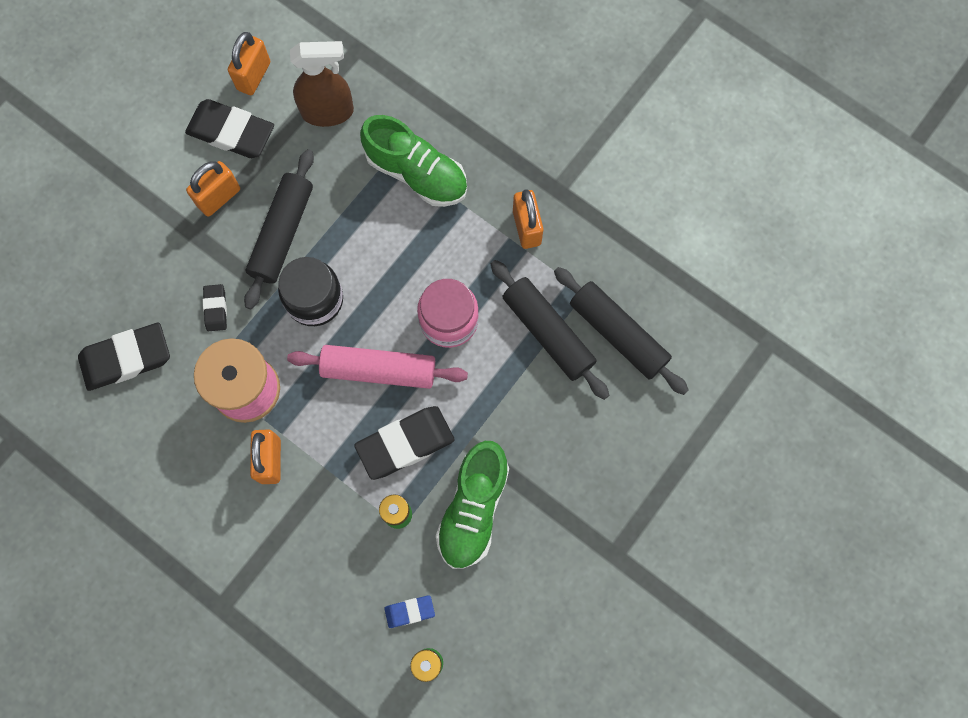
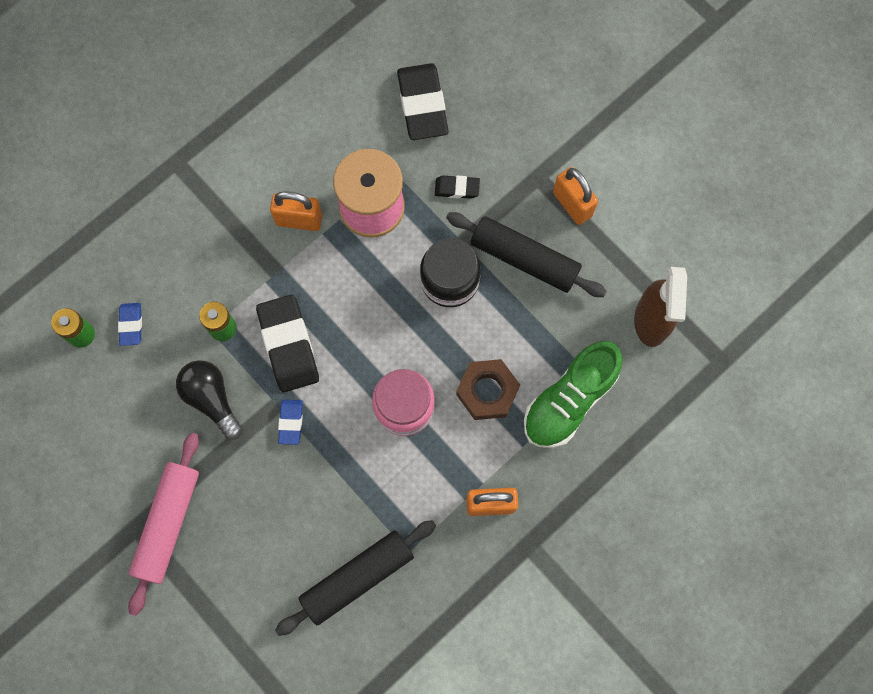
camera: 100 degrees right, 0 degrees up
black eraser [185,99,274,158] -> none
orange padlock [228,32,270,95] -> none
pink rolling pin [287,345,468,389] -> pink rolling pin moved to [128,433,199,616]
green shoe [436,441,509,569] -> black light bulb [176,360,243,440]
black rolling pin [491,260,609,400] -> none
none -> blue eraser [278,399,303,445]
none -> brown nut [456,359,520,420]

